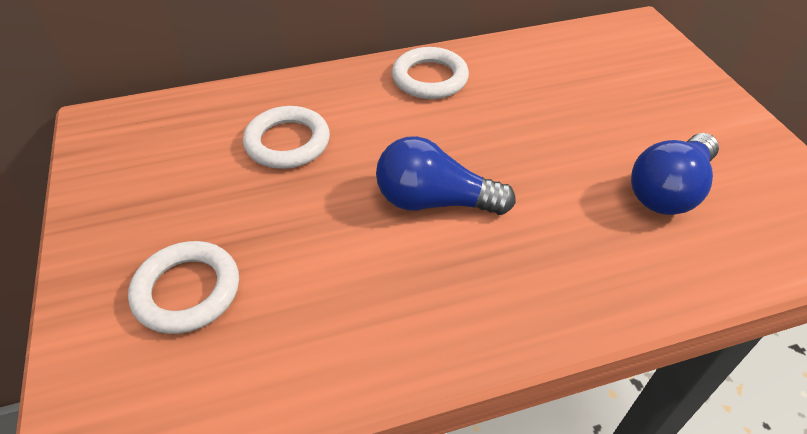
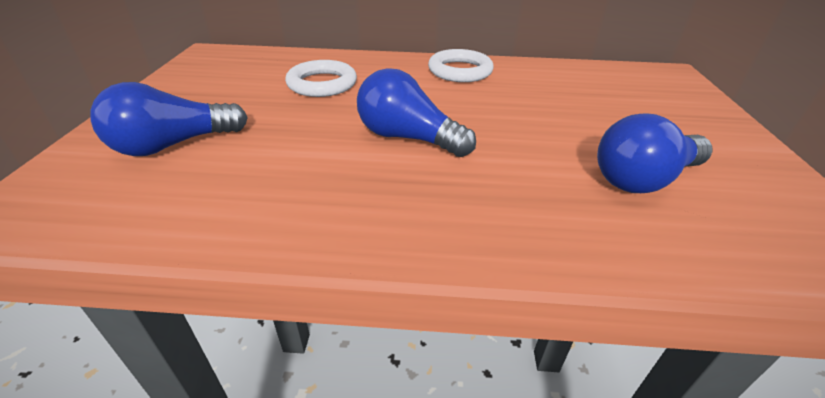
camera: 20 degrees right, 10 degrees down
white ring [128,241,239,334] -> blue light bulb [90,82,248,156]

